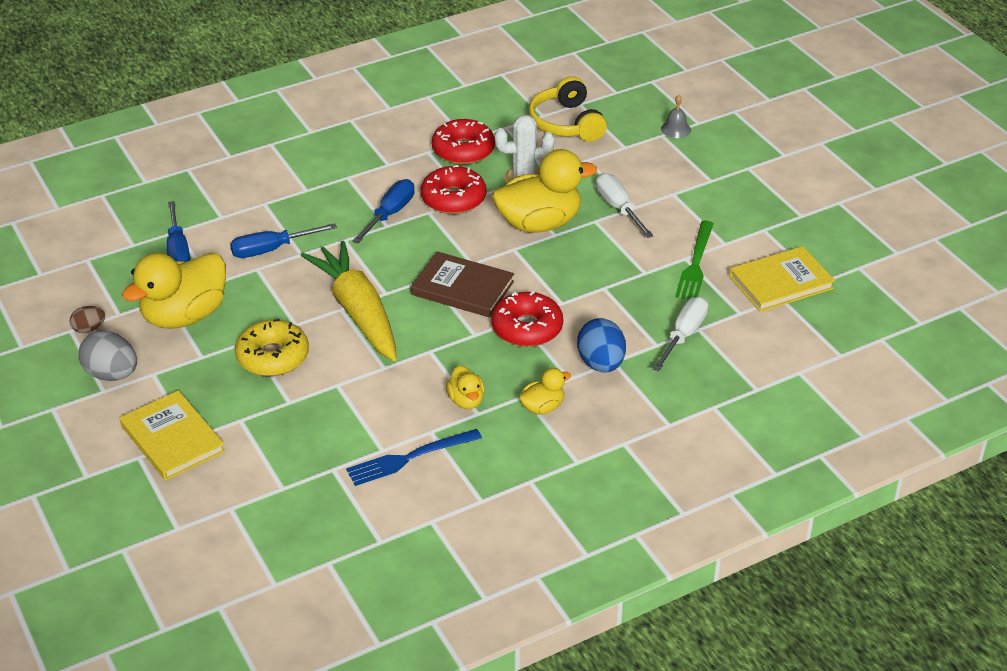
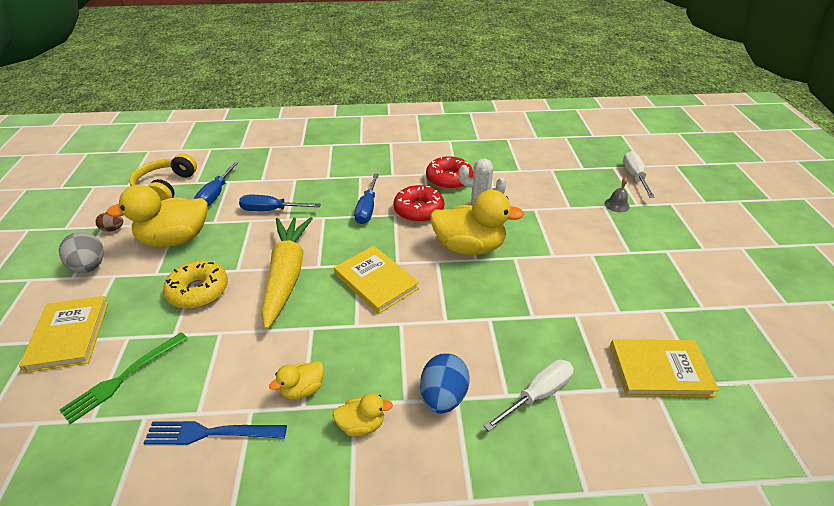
camera: 25 degrees right, 0 degrees up
blue screwdriver [353,179,415,243] -> blue screwdriver turned 135 degrees clockwise [354,174,379,224]
brown book [411,251,514,317] -> yellow book [334,246,419,314]
yellow duck [446,365,485,409] -> yellow duck turned 45 degrees clockwise [269,361,324,400]
red donut [491,291,563,347] -> none
yellow headphones [529,76,607,142] -> yellow headphones moved to [129,153,197,201]
white screwdriver [596,173,654,238] -> white screwdriver moved to [623,151,655,198]
green fork [675,221,714,300] -> green fork moved to [60,332,188,424]

